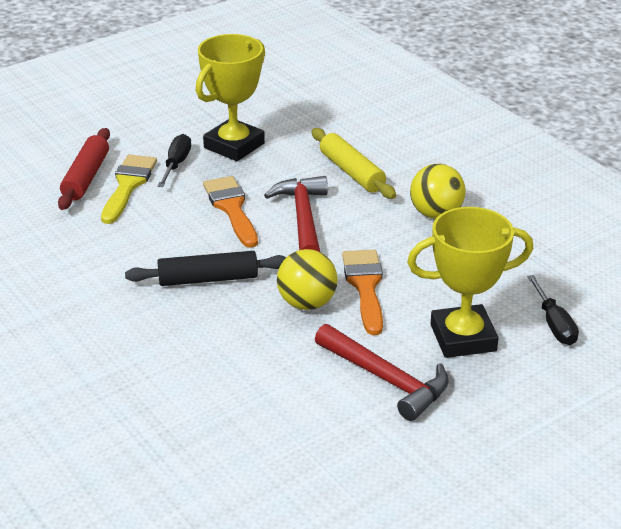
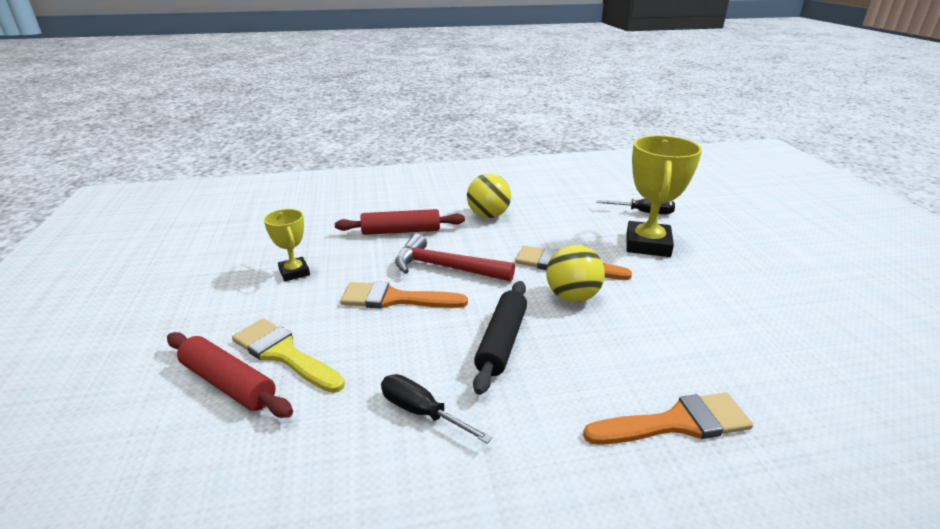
camera: 65 degrees left, 5 degrees down
black screwdriver [157,134,191,187] -> black screwdriver moved to [381,374,492,444]
yellow trophy [196,34,265,161] -> yellow trophy [264,209,310,281], size x0.56
yellow rolling pin [312,128,396,199] -> red rolling pin [335,209,465,235]
red hammer [315,324,449,421] -> none
none -> orange brush [583,392,753,445]

